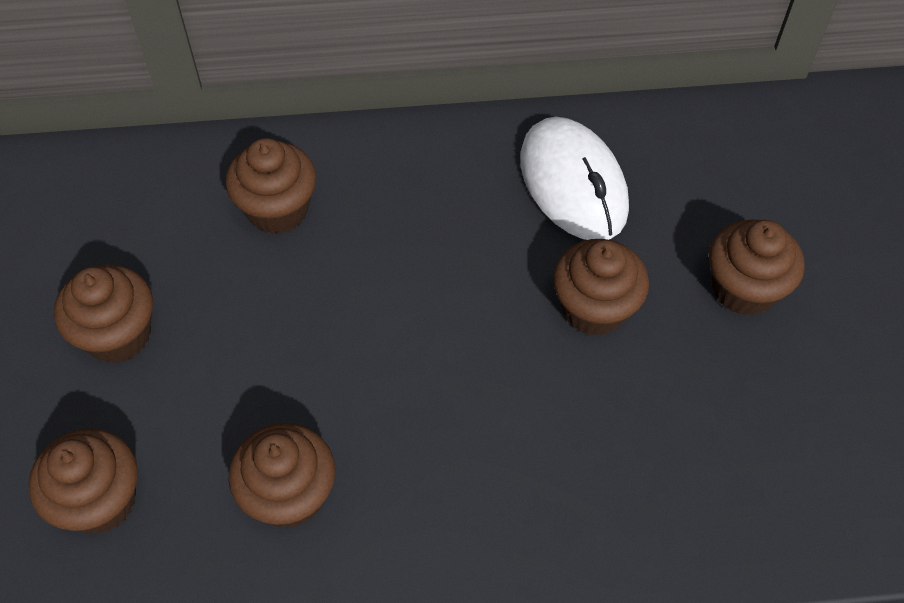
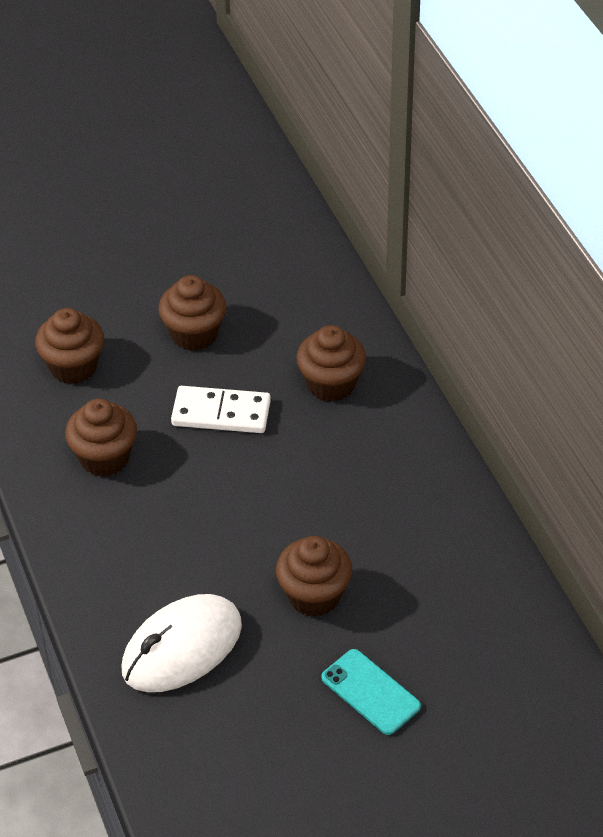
camera: 75 degrees right, 10 degrees down
white mouse [520,117,629,240] -> white mouse moved to [121,594,242,692]
brown cupcake [709,219,805,316] -> turquoise phone [321,649,421,735]
none -> white domino [171,386,271,433]

